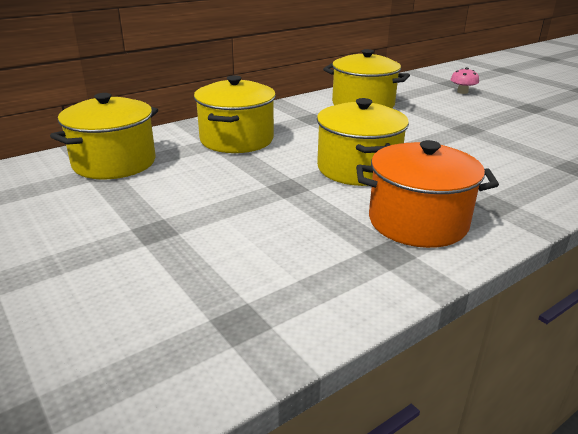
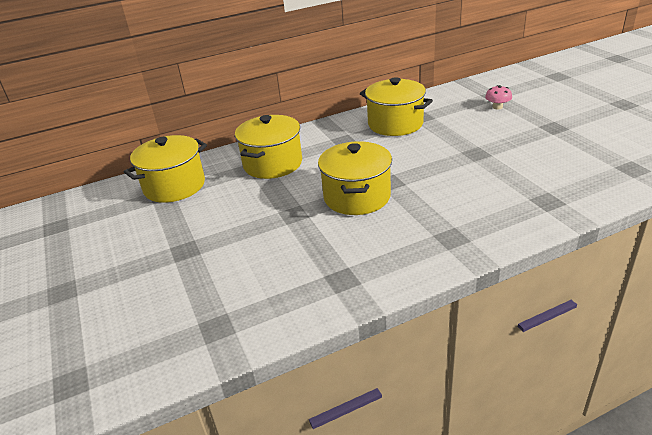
camera: 15 degrees right, 5 degrees up
orange pot [356,140,499,248] -> none

